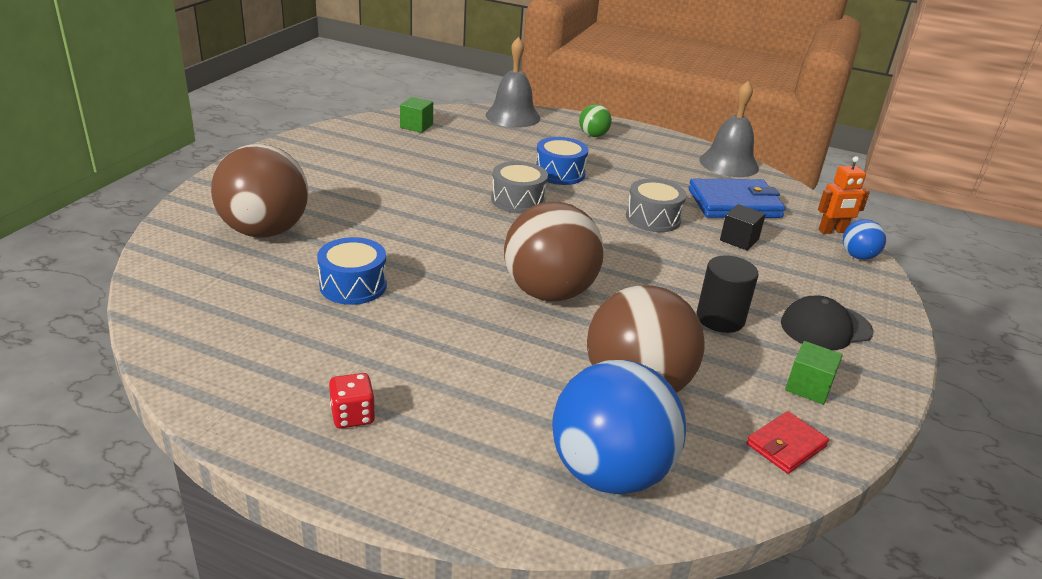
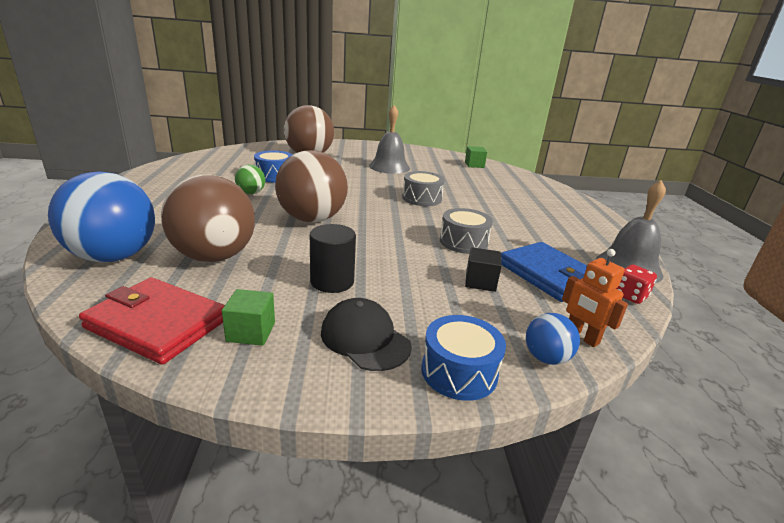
camera: 65 degrees right, 5 degrees down
red dice [329,373,375,428] -> red dice moved to [616,264,657,304]
grey bell [486,37,540,128] -> grey bell moved to [369,105,410,174]
blue drum [536,137,588,185] -> blue drum moved to [421,315,506,401]
green ball [579,104,612,137] -> green ball moved to [235,165,265,194]
red wallet [747,411,829,474] -> red wallet [79,277,225,365], size x1.82

